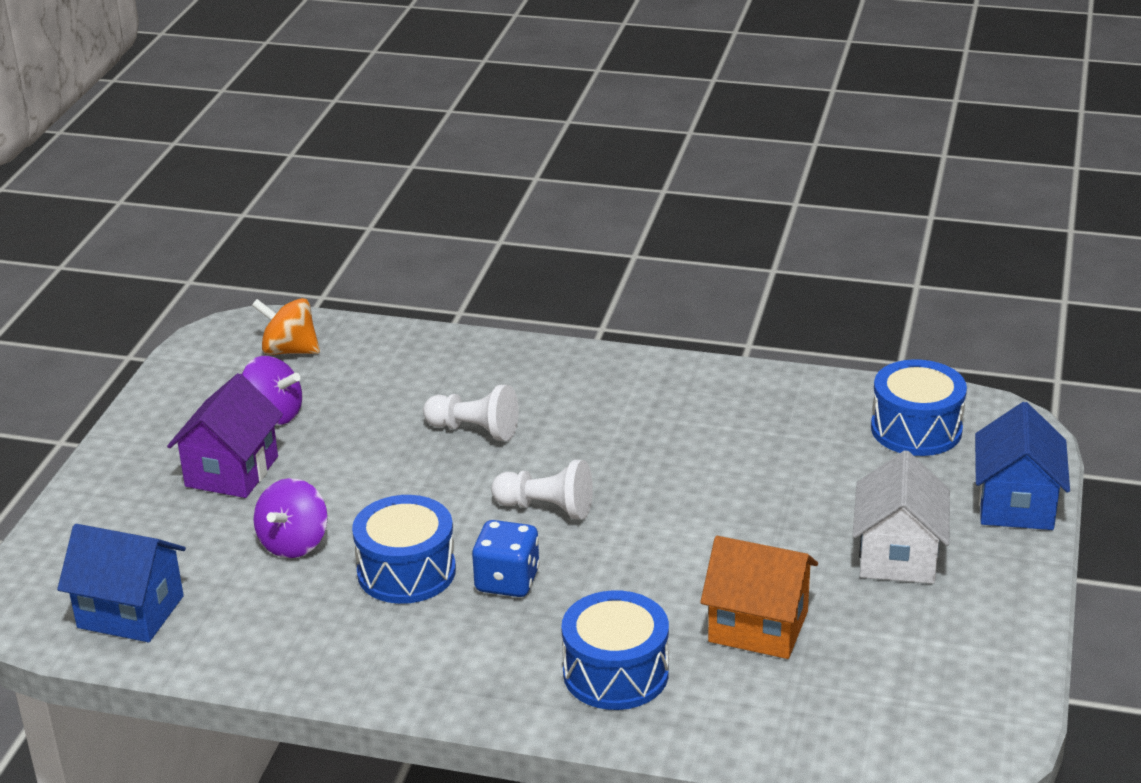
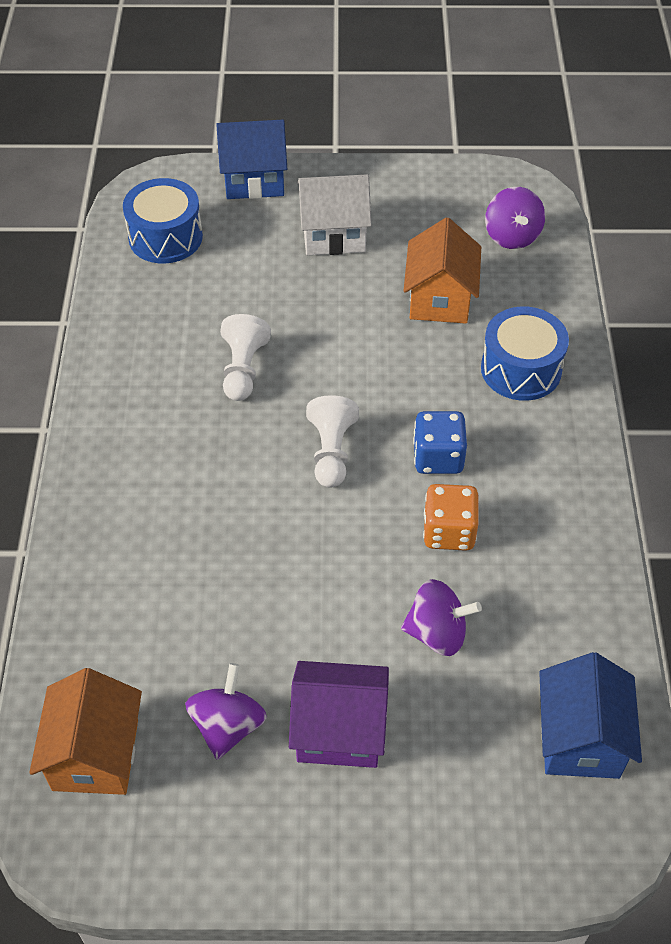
camera: 105 degrees left, 20 degrees up
orange spinning top [252,298,320,355] -> orange house [29,668,142,795]
blue drum [352,495,456,604] -> orange dice [423,484,479,551]
white pawn [423,385,519,441] -> white pawn moved to [220,314,271,401]
none -> purple spinning top [485,187,545,249]

